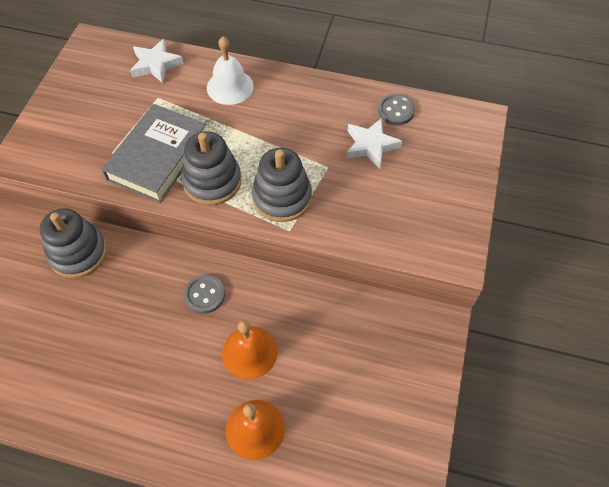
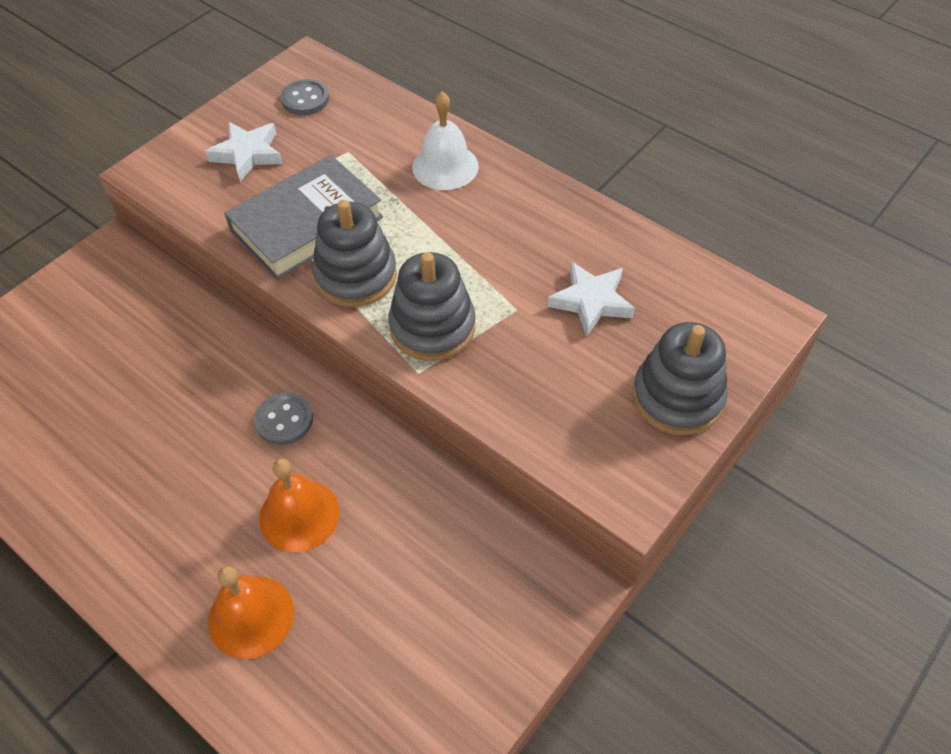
camera: 25 degrees right, 5 degrees down
grey stacking toy [40,208,107,278] -> grey stacking toy moved to [633,322,728,435]
white star [130,39,183,83] -> white star moved to [205,122,283,182]
grey button [378,94,415,125] -> grey button moved to [281,79,329,115]

